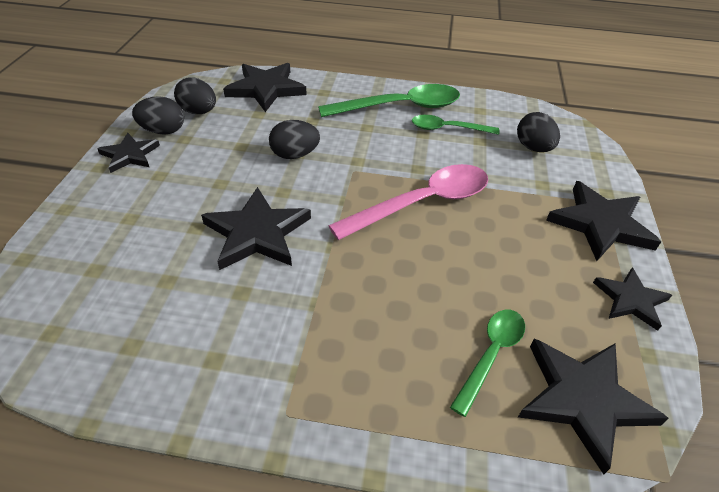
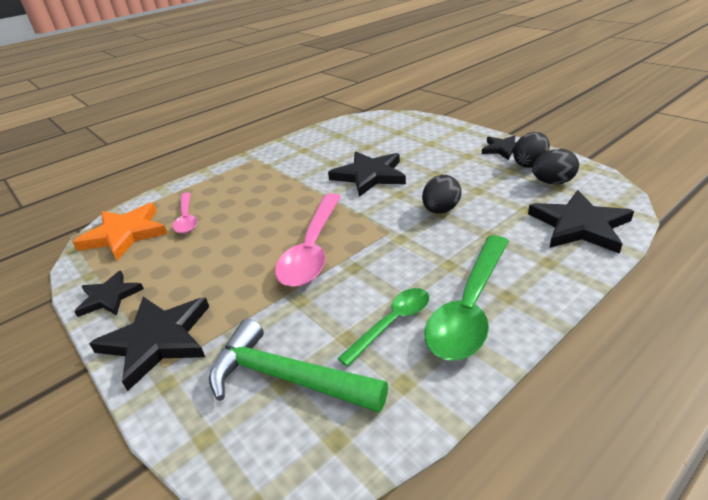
camera: 135 degrees right, 10 degrees down
green spoon [450,310,525,417] -> pink spoon [173,193,197,234]
black egg [517,112,560,152] -> green hammer [209,319,388,413]
black star [518,339,668,475] -> orange star [72,203,168,260]

